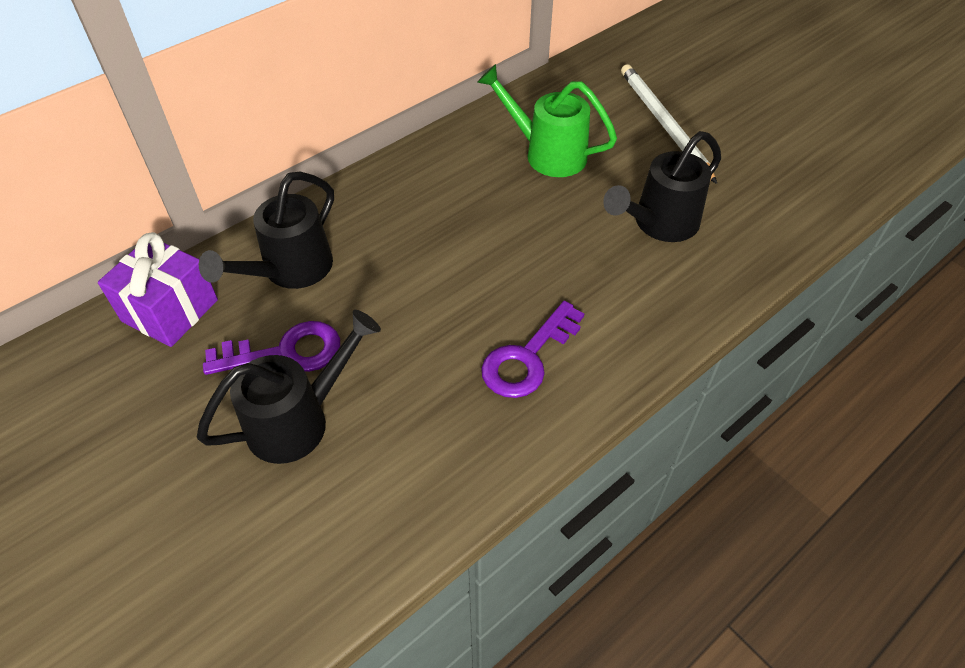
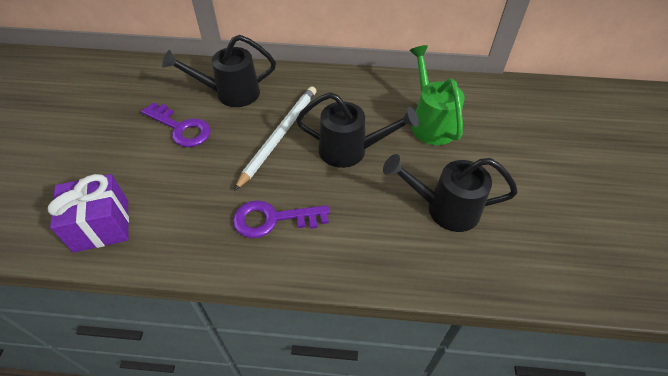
camera: 45 degrees right, 0 degrees up
purple gift [98,232,218,347] -> purple gift moved to [48,174,129,253]
black watering can [197,310,381,464] -> black watering can moved to [296,92,419,168]
white pencil [621,64,717,184] -> white pencil moved to [234,86,316,191]

